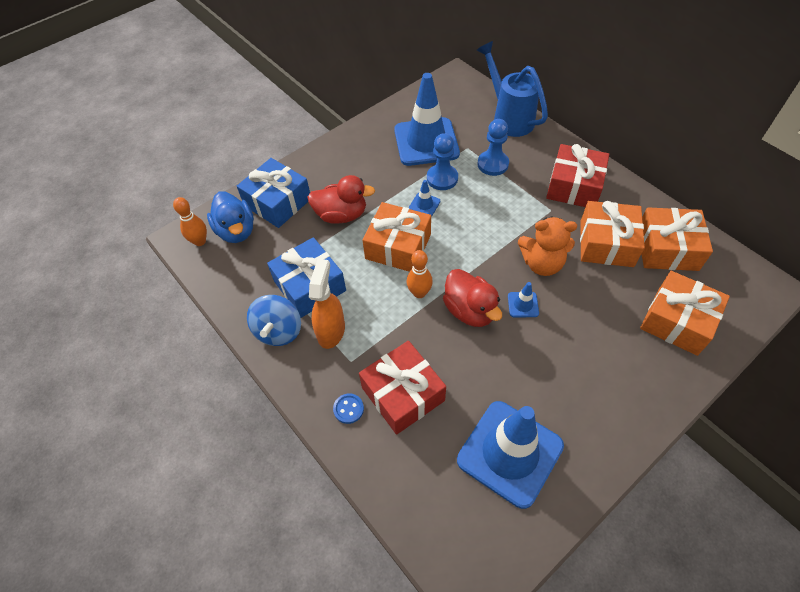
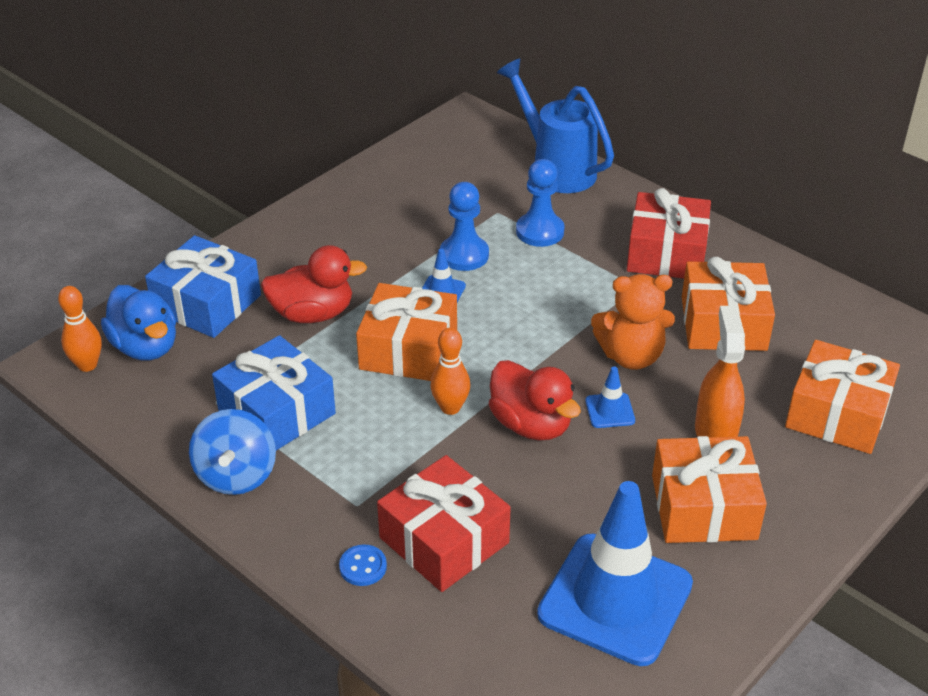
camera: 10 degrees left, 15 degrees down
orange spray bottle [309,259,345,349] -> orange spray bottle moved to [695,306,745,437]
blue traffic cone [394,73,460,166] -> none
orange gift [642,208,713,271] -> orange gift moved to [652,436,767,543]

